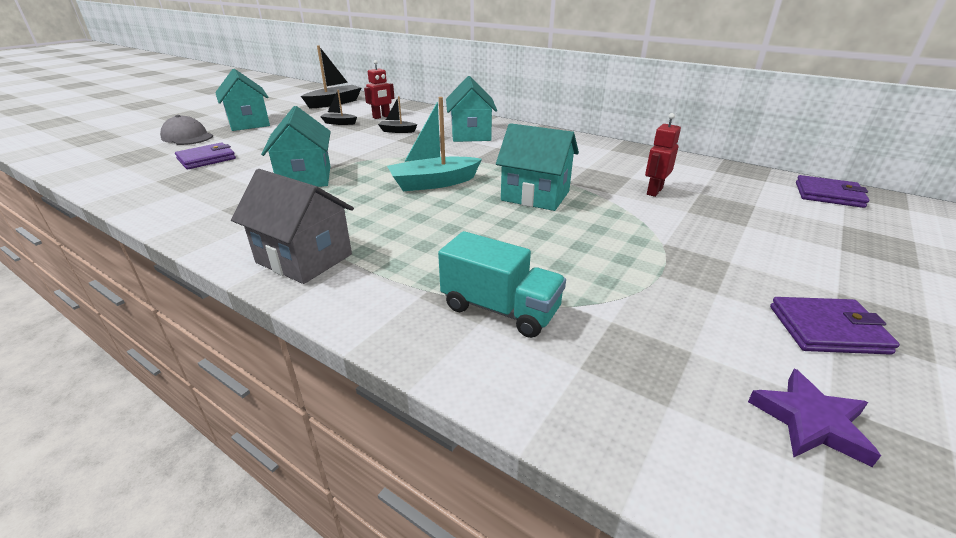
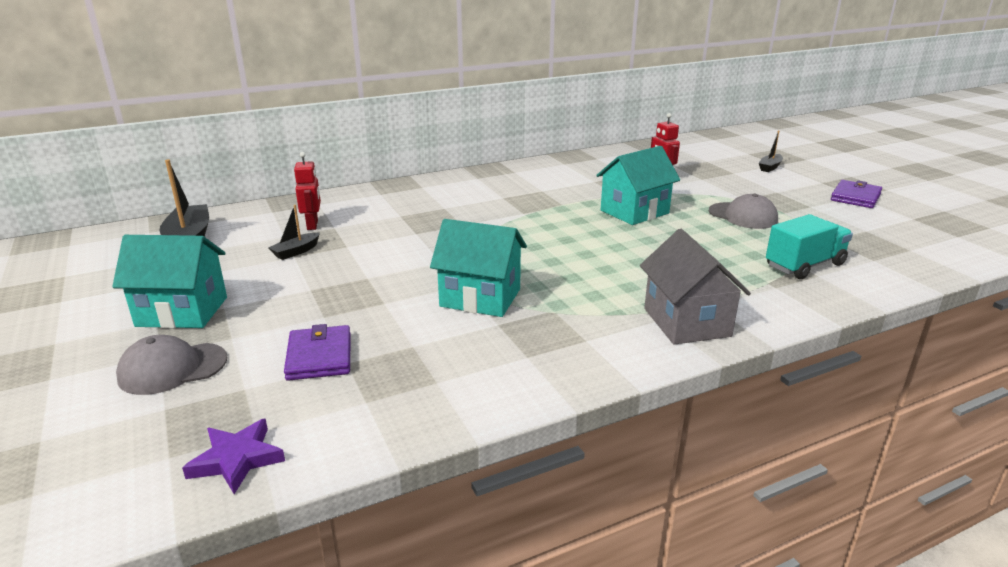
camera: 60 degrees left, 5 degrees down
grey house [231,169,354,284] -> grey house turned 75 degrees counterclockwise [640,229,751,345]
black boat [378,96,418,133] -> black boat moved to [759,130,783,172]
turquoise boat [387,97,482,191] -> none
turquoise house [446,76,497,142] -> none
purple star [748,369,881,467] -> purple star moved to [182,418,285,494]
purple wallet [796,175,869,208] -> none
none -> grey cap [709,194,778,229]

